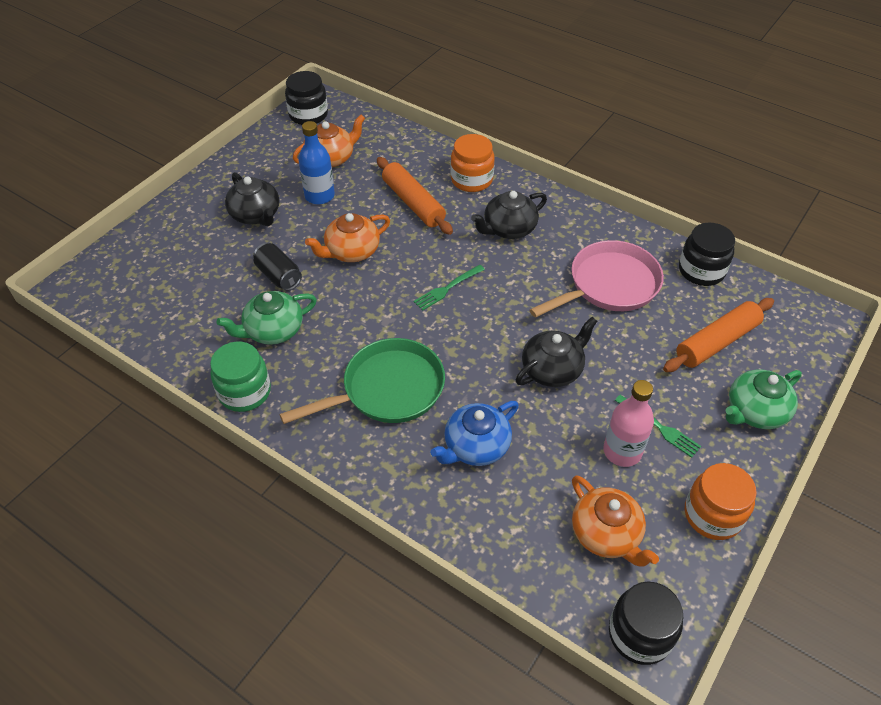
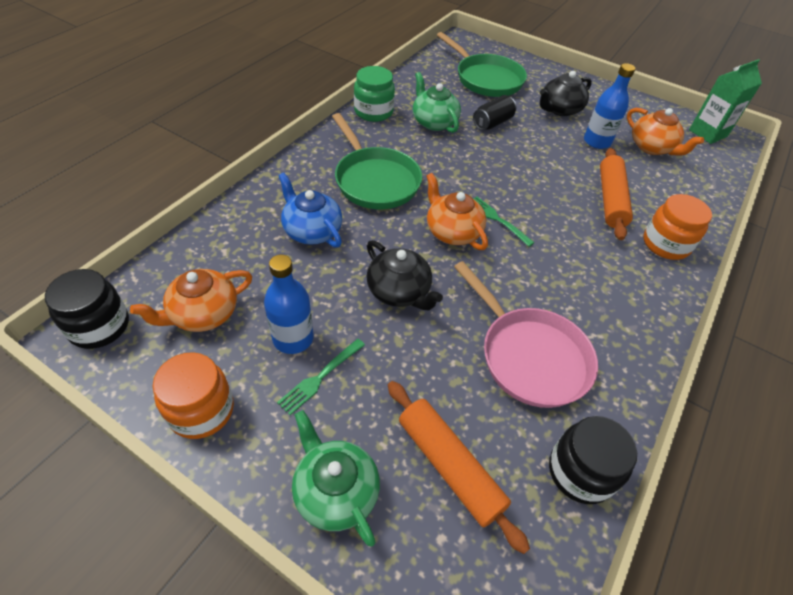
camera: 85 degrees right, 0 degrees up
black jar [285,71,328,125] -> green carton [689,59,762,144]
orange teapot [305,213,390,262] -> orange teapot moved to [426,173,488,250]
orange rolling pin [377,157,453,235] -> orange rolling pin turned 45 degrees counterclockwise [600,148,633,240]
black teapot [471,191,547,239] -> none
pink bottle [603,380,654,467] -> blue bottle [264,254,314,354]
none -> green pan [437,32,527,97]

